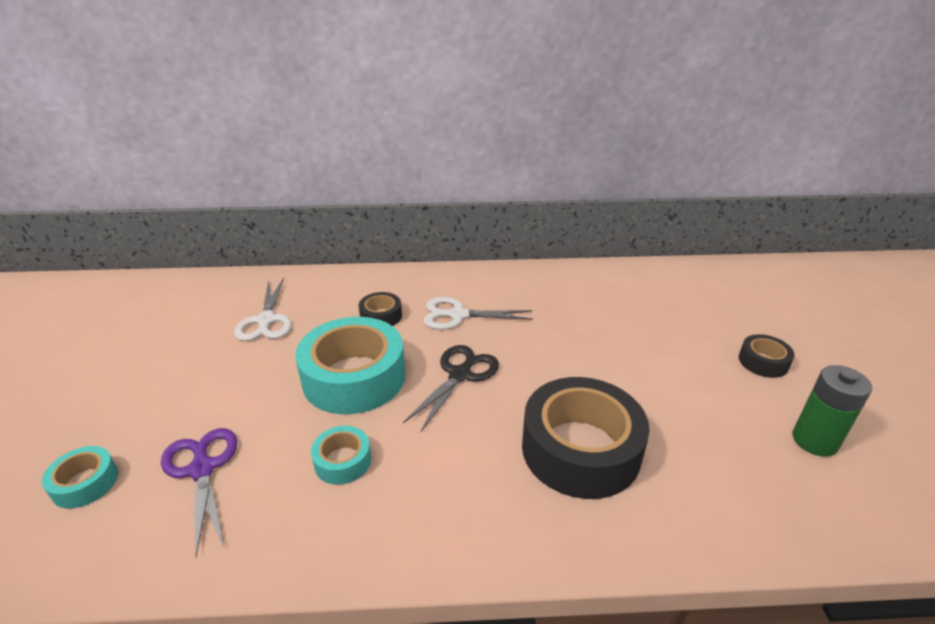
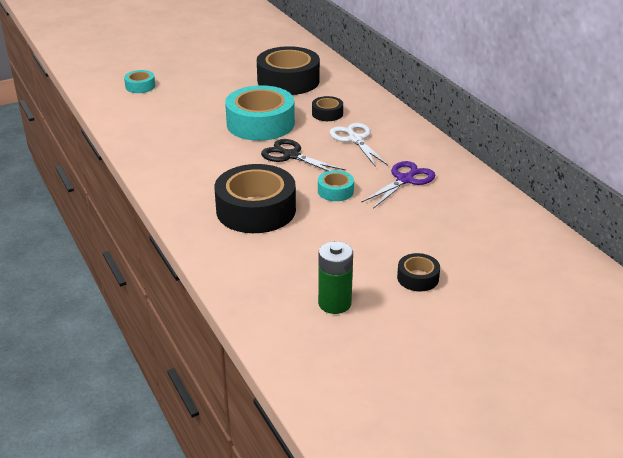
camera: 65 degrees right, 0 degrees up
purple scissors [161,428,237,557] -> purple scissors moved to [361,161,436,209]
white scissors [234,278,292,341] -> black tape [257,46,320,95]
turquoise tape [311,426,371,485] -> turquoise tape moved to [318,170,354,201]
black scissors [403,345,499,433] -> black scissors turned 150 degrees counterclockwise [261,139,346,171]

